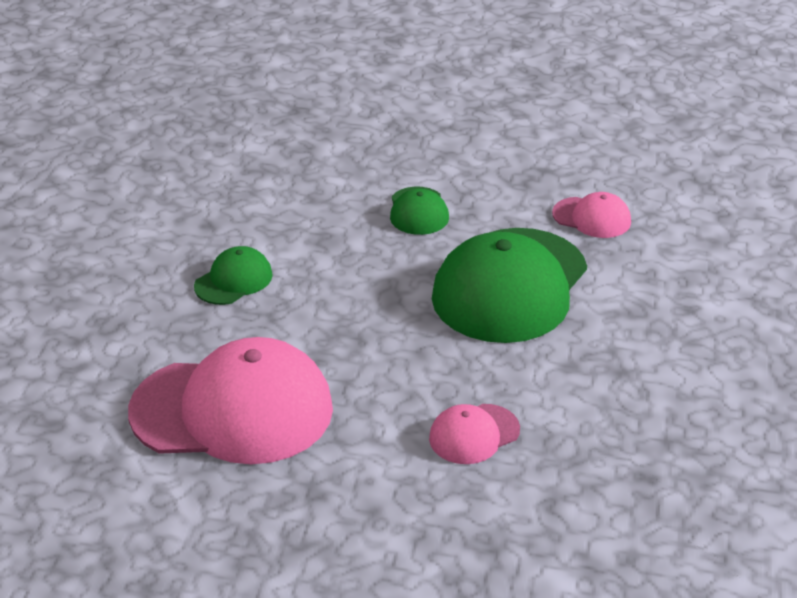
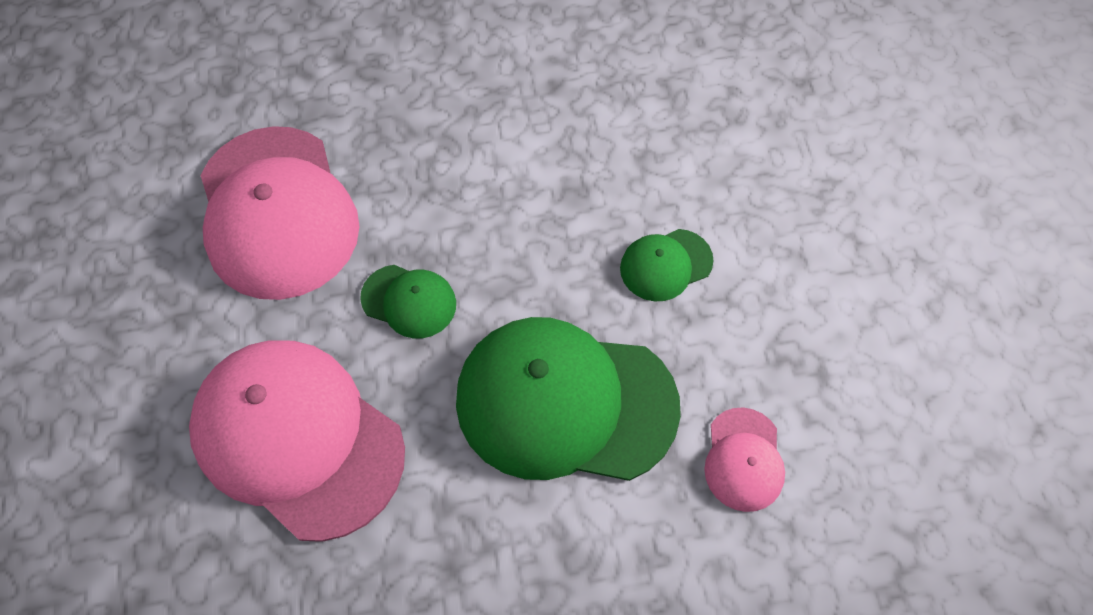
camera: 70 degrees right, 25 degrees up
green cap [194,246,273,305] -> green cap moved to [360,265,456,338]
pink cap [429,404,520,464] -> pink cap [189,340,405,542], size x2.17

